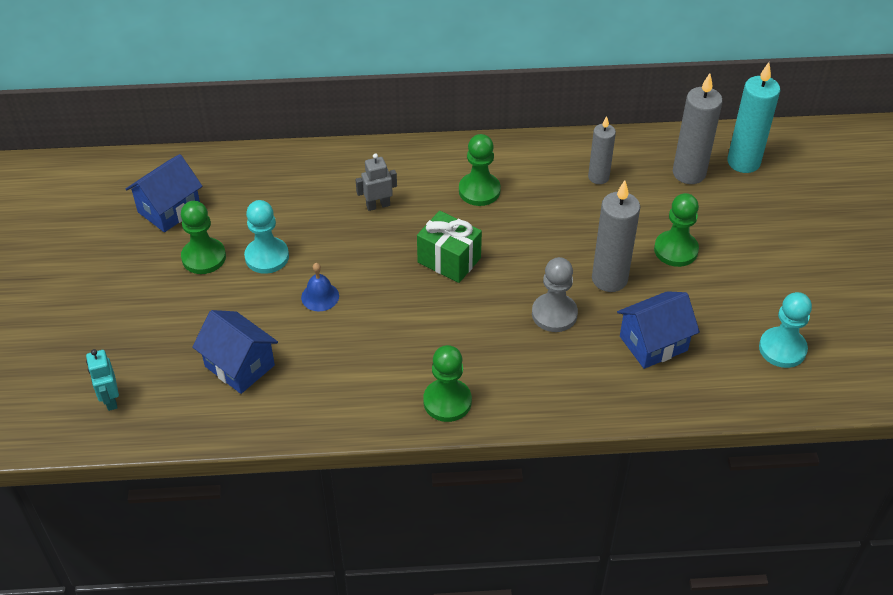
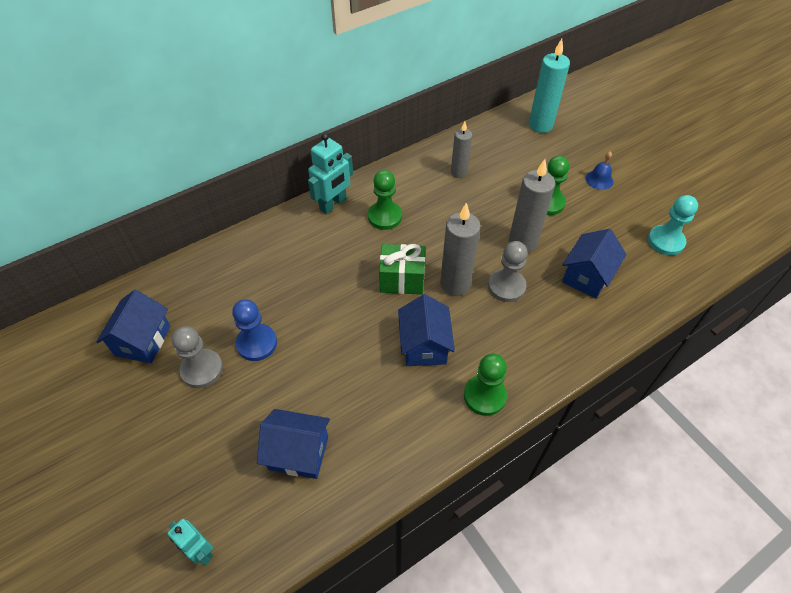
camera: 30 degrees left, 5 degrees up
green pawn [181,201,226,274] -> grey pawn [172,326,223,388]
turquoise pawn [244,200,289,274] -> blue pawn [232,299,277,361]
blue bell [301,263,339,311] -> blue bell moved to [586,152,614,190]
grey robot [356,153,397,211] -> none
grey candle [673,73,723,184] -> grey candle moved to [440,203,481,296]
none -> turquoise robot [308,133,353,214]
none -> blue house [398,294,455,366]

